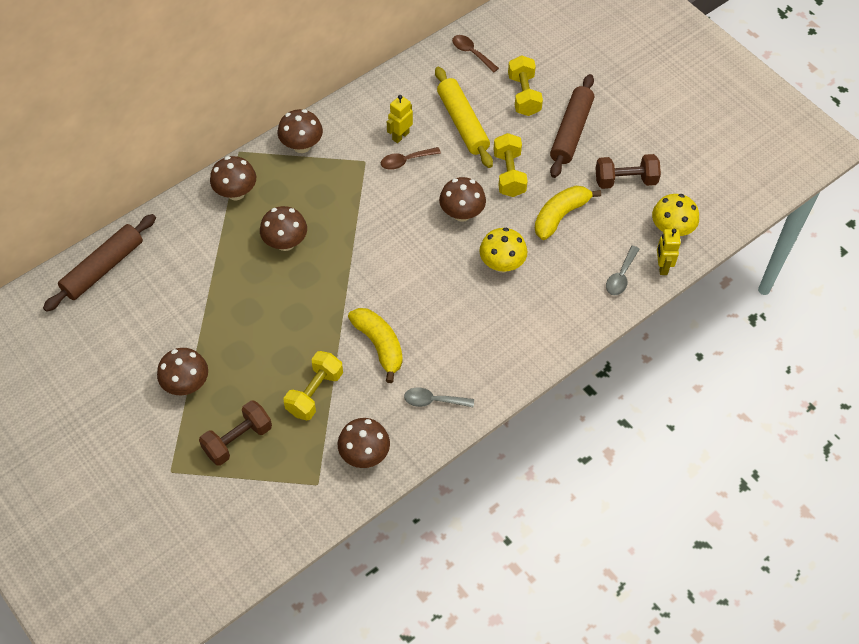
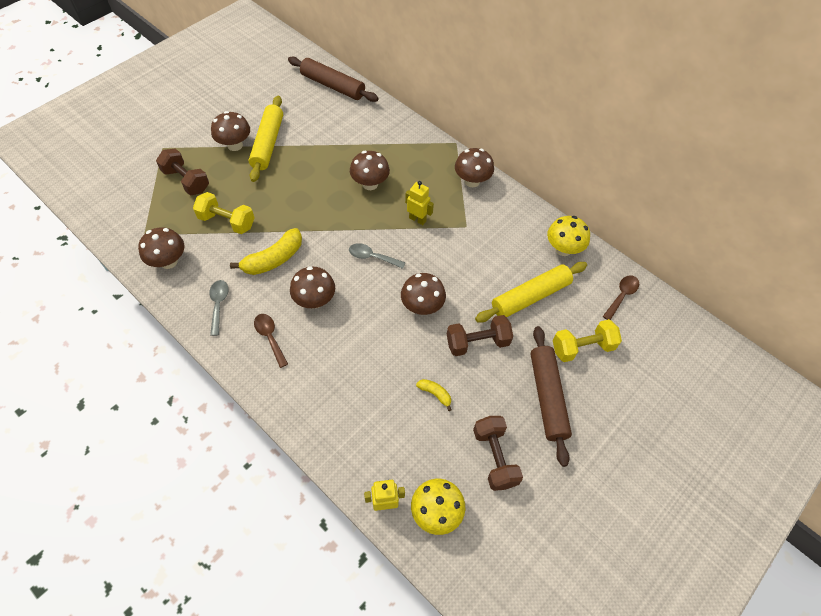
camera: 80 degrees right, 0 degrees up
brown mushroom [210,156,256,201] -> brown mushroom moved to [290,266,335,308]
brown spoon [381,147,441,170] -> brown spoon moved to [254,314,288,368]
yellow robot [387,95,413,143] -> yellow robot moved to [405,181,434,225]
yellow mushroom [479,228,527,273] -> yellow mushroom moved to [547,216,590,256]
yellow dumbbell [493,133,528,197] -> brown dumbbell [447,315,513,356]
yellow banana [535,186,601,240] -> yellow banana [416,379,451,411], size x0.50
brown rolling pin [550,74,594,178] -> brown rolling pin turned 75 degrees clockwise [531,326,572,467]
grey spoon [606,246,640,295] -> grey spoon moved to [349,243,406,269]
none -> yellow rolling pin [249,96,283,182]

